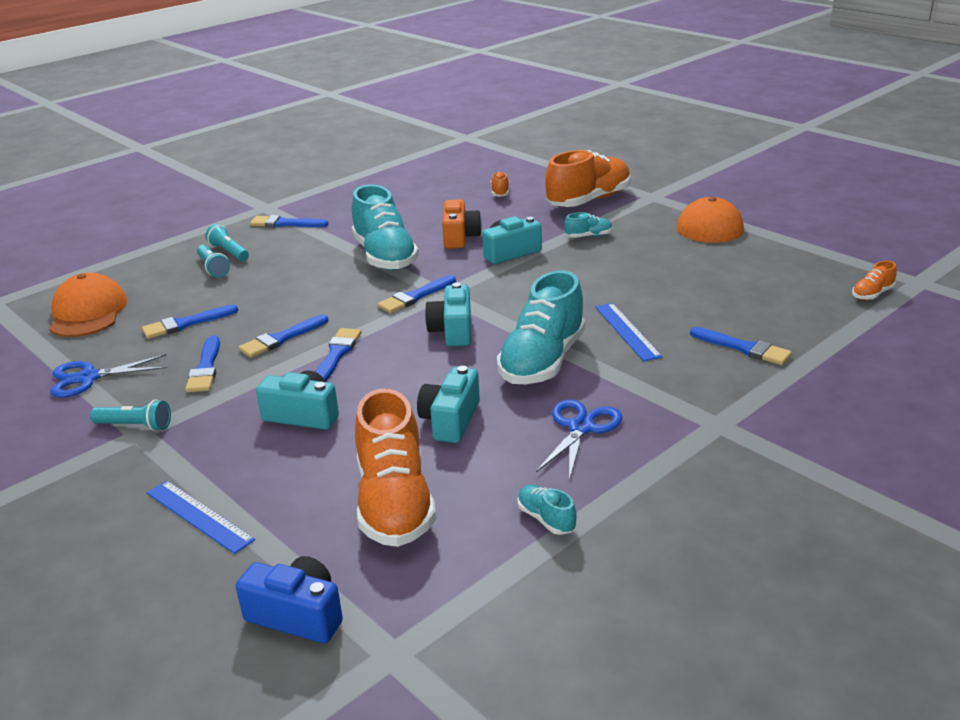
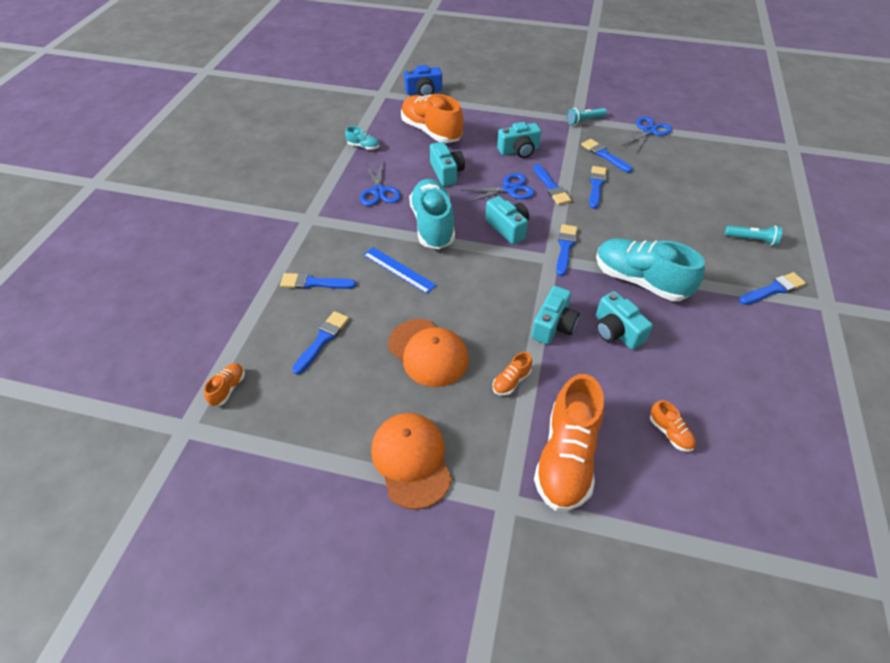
camera: 145 degrees right, 20 degrees up
orange cap [49,273,127,337] -> orange cap moved to [388,319,469,387]
blue brush [142,305,238,339] -> blue brush moved to [292,311,349,375]
blue ruler [146,481,255,554] -> none
turquoise flashlight [197,245,230,277] -> none
orange camera [442,199,482,249] -> turquoise camera [596,291,653,350]
turquoise shoe [564,212,613,238] -> orange shoe [493,352,532,396]
none -> blue scissors [461,173,534,203]

